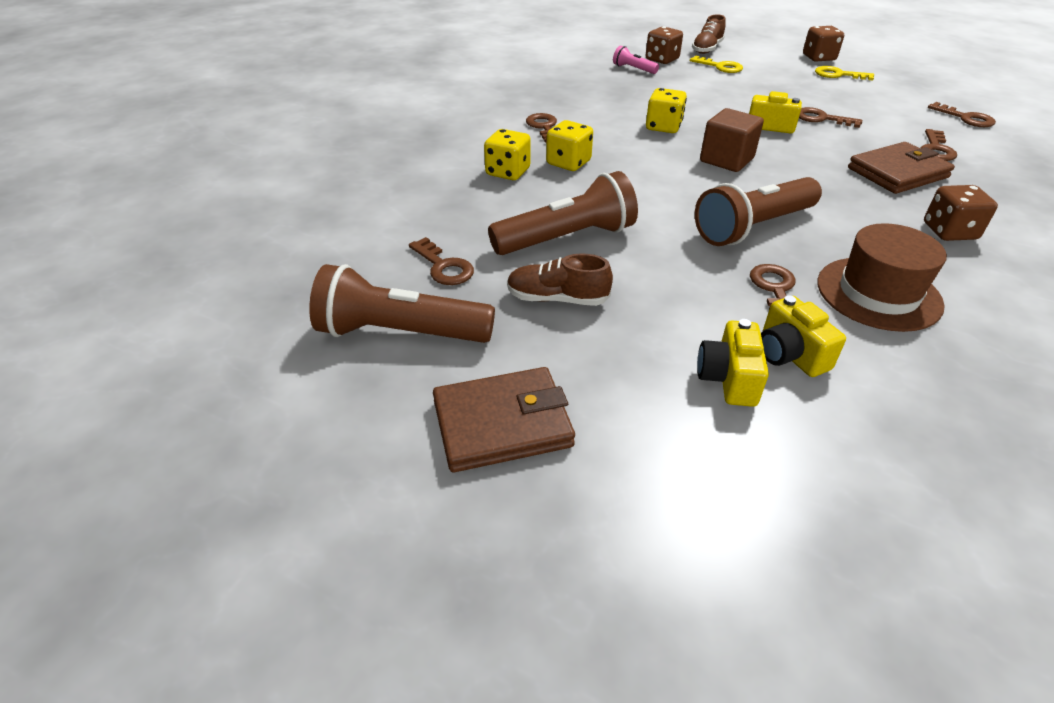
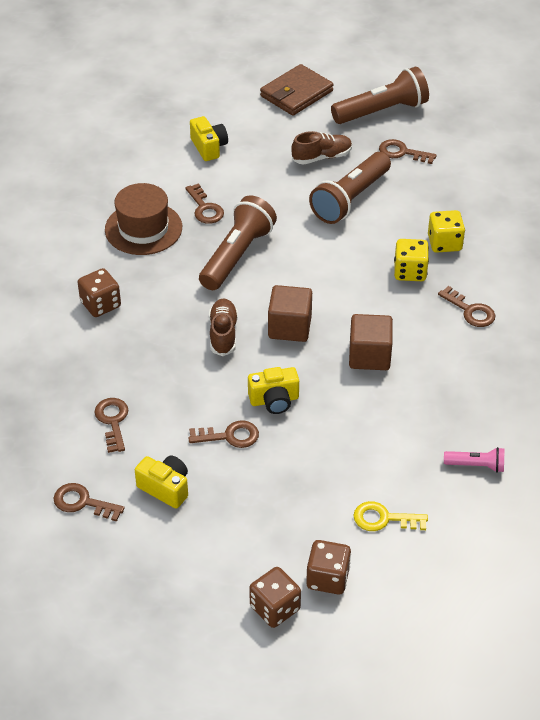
camera: 150 degrees right, 5 degrees up
brown dice [646,26,683,64] -> brown dice moved to [306,540,351,594]
yellow dice [646,88,687,133] -> brown cube [349,314,393,370]
brown shoe [692,14,726,54] -> brown shoe moved to [209,298,238,356]
yellow camera [761,295,846,377] -> yellow camera moved to [135,456,188,509]
yellow key [815,66,874,81] -> none
brown wallet [848,142,955,194] -> none

